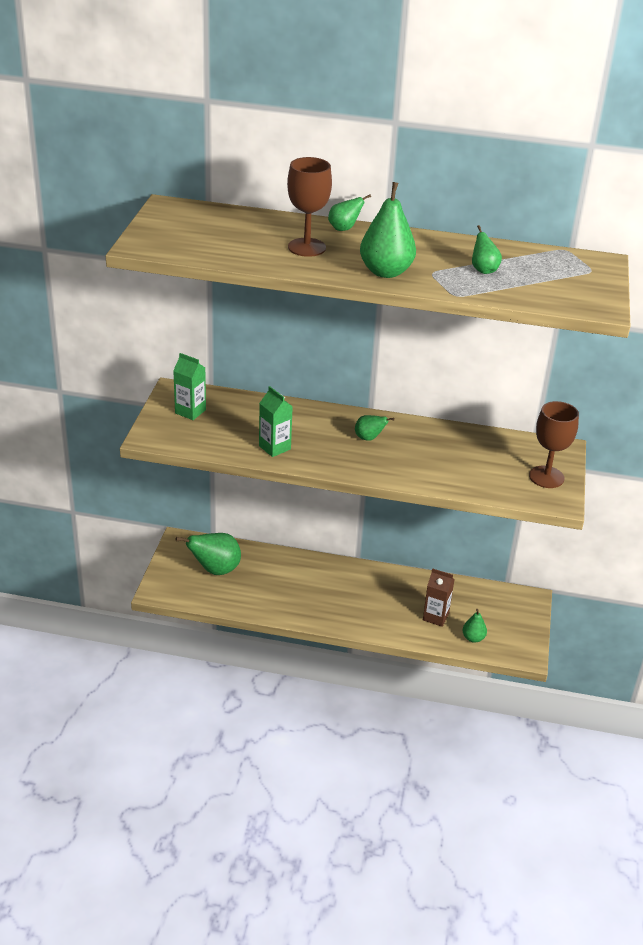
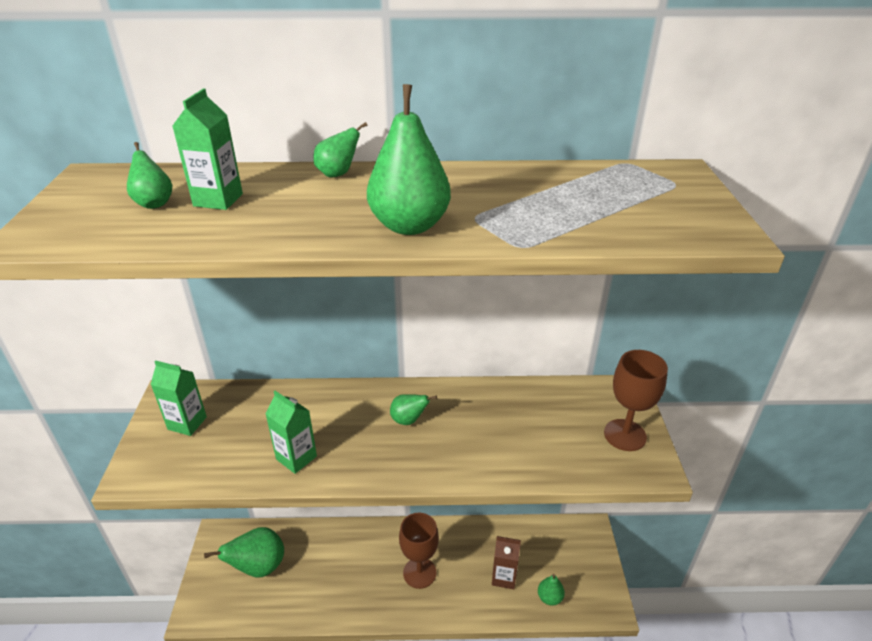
camera: 10 degrees left, 0 degrees up
brown goblet [287,157,332,257] -> brown goblet moved to [399,513,439,589]
green pear [472,225,502,274] -> green pear moved to [127,142,172,209]
none -> green carton [173,88,243,210]

